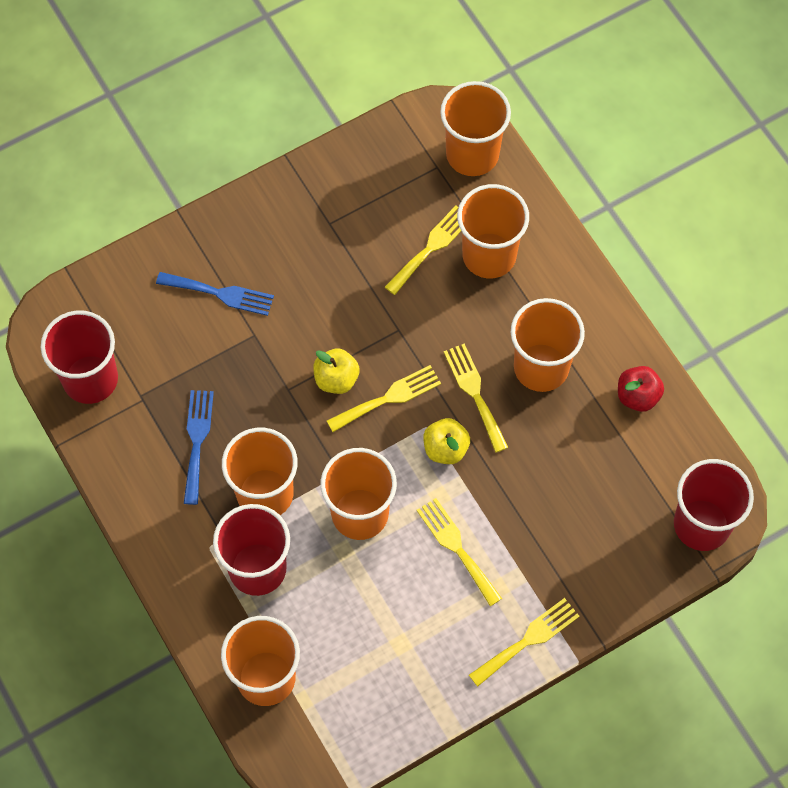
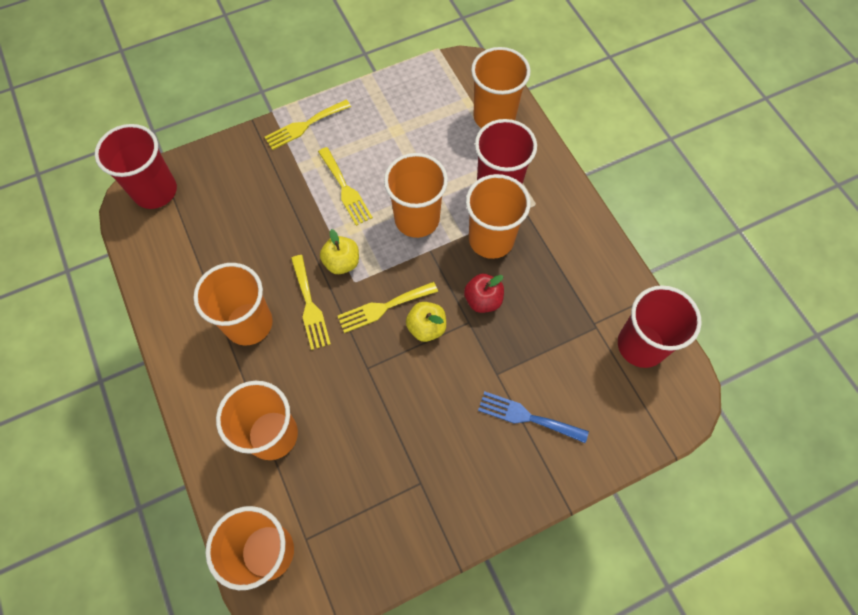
camera: 175 degrees left, 0 degrees up
blue fork [184,390,214,505] -> none
yellow fork [385,205,461,295] -> none
red apple [618,366,664,412] -> red apple moved to [464,274,504,313]

